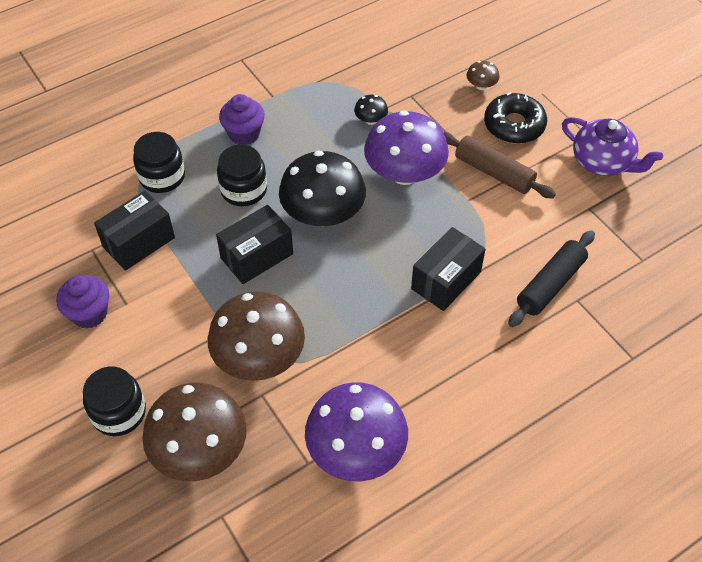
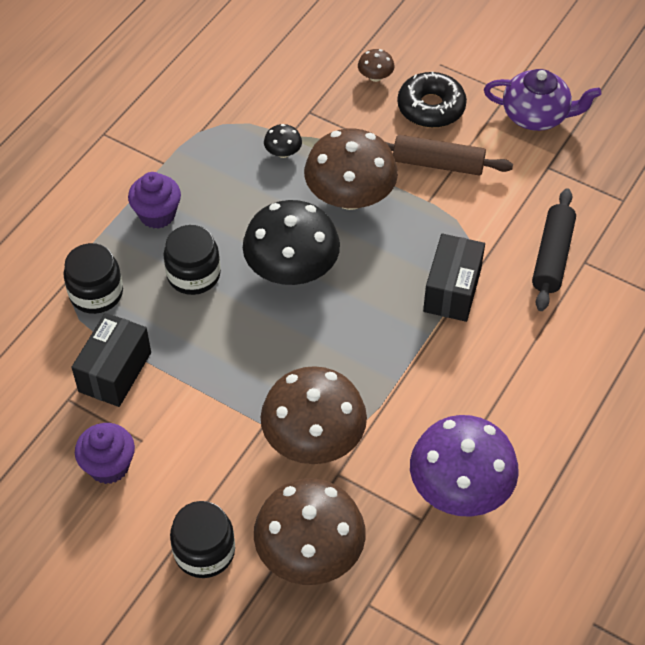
camera: 25 degrees left, 0 degrees up
black box [216,205,293,284] -> none
purple mushroom [364,110,449,185] -> brown mushroom [304,128,398,210]

